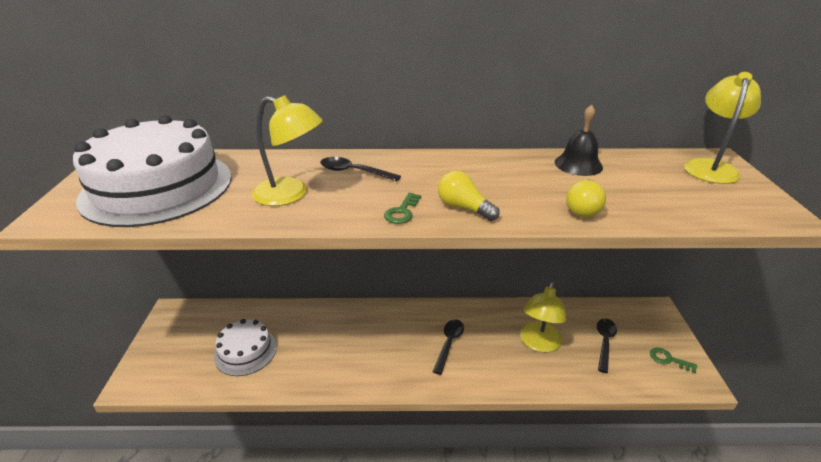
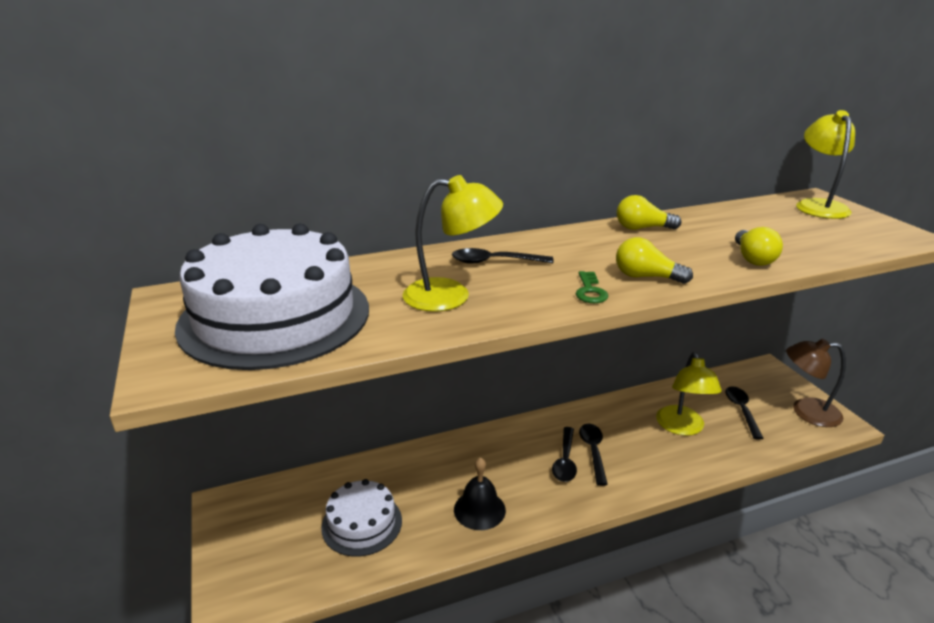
camera: 20 degrees left, 5 degrees down
black bell [555,105,603,176] -> black bell moved to [454,457,506,530]
green key [650,347,697,373] -> brown lamp [786,339,846,427]
none -> black spoon [552,427,577,482]
none -> yellow light bulb [617,195,681,230]

